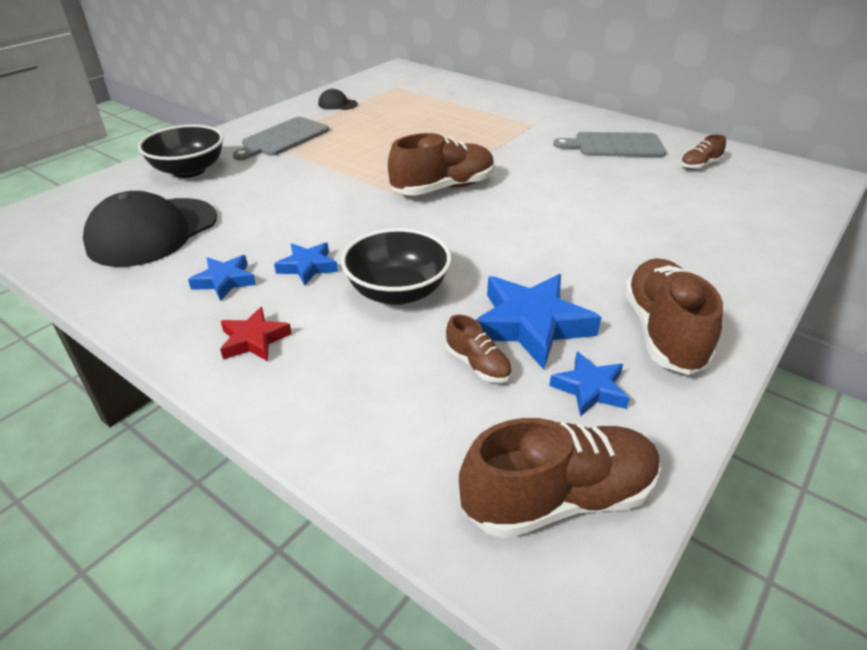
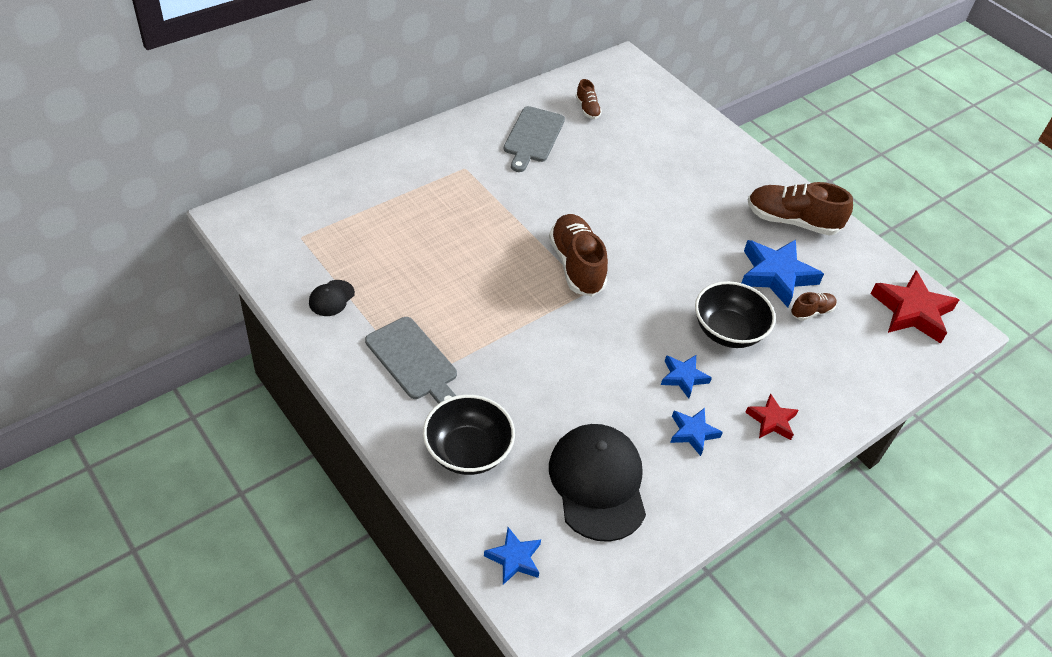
camera: 80 degrees left, 10 degrees up
black cap [83,191,217,267] -> black cap turned 150 degrees counterclockwise [549,424,646,542]
brown shoe [459,418,661,538] -> red star [870,271,959,344]
blue star [549,352,630,417] -> blue star moved to [484,527,541,585]

